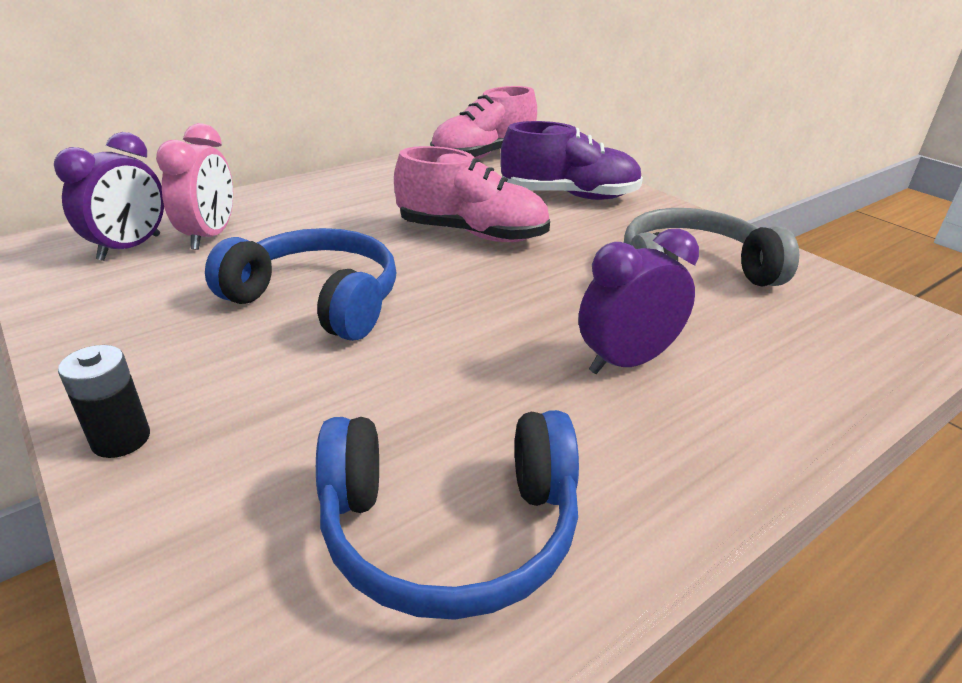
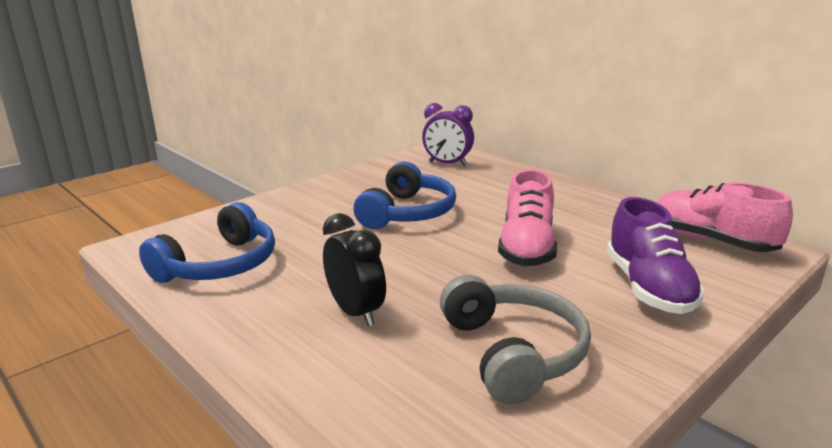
camera: 85 degrees right, 10 degrees down
black battery [58,345,150,458] -> none
pink clock [156,123,233,250] -> none
blue headphones [316,410,579,620] -> blue headphones turned 135 degrees counterclockwise [139,202,275,283]
purple clock [578,228,699,374] -> black clock [323,213,386,326]

